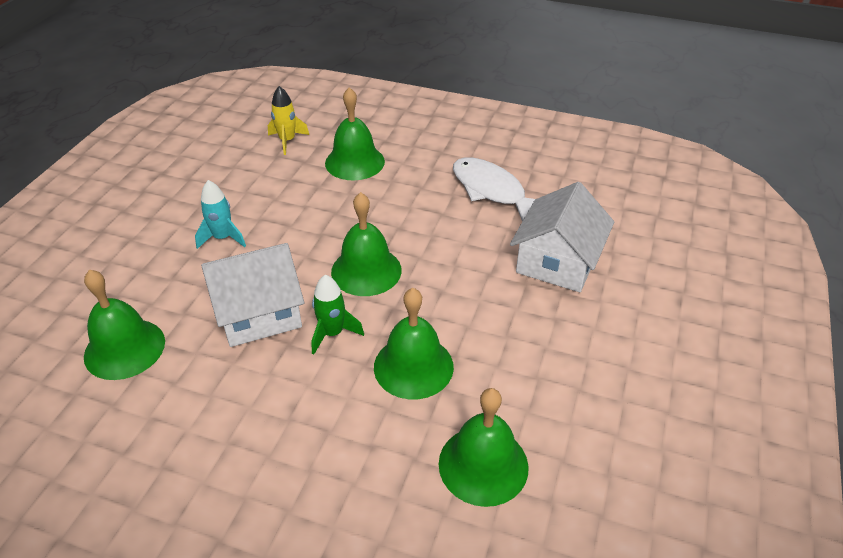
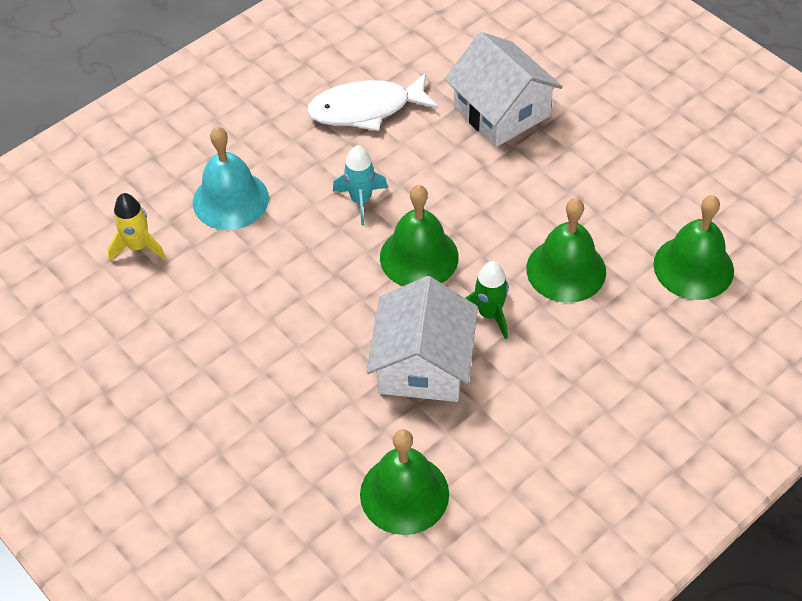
camera: 60 degrees left, 10 degrees up
turquoise rocket [195,180,246,249] -> turquoise rocket moved to [333,145,388,225]
green bell [325,87,385,180] -> turquoise bell [193,127,269,230]

